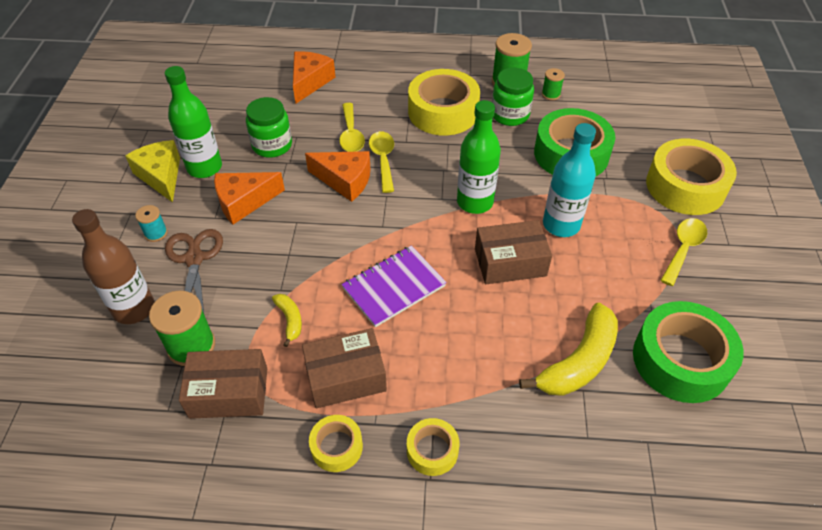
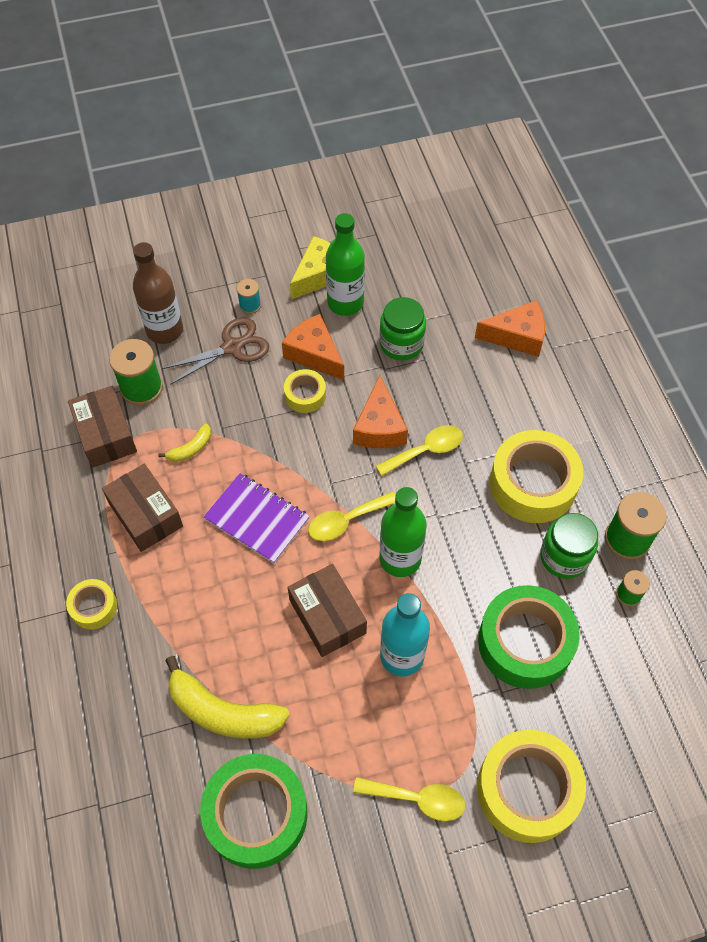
camera: 70 degrees right, 10 degrees up
yellow tape [309,415,363,472] -> yellow tape moved to [284,369,326,413]
yellow spoon [339,103,365,152] -> yellow spoon moved to [308,491,396,541]

